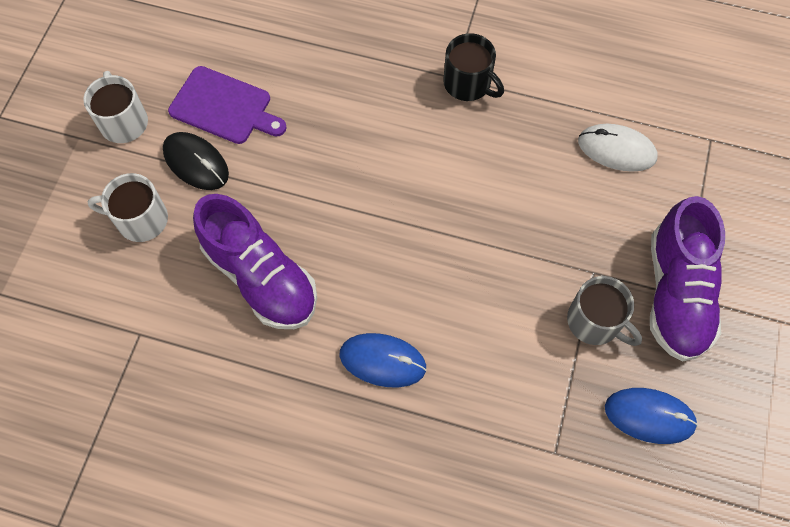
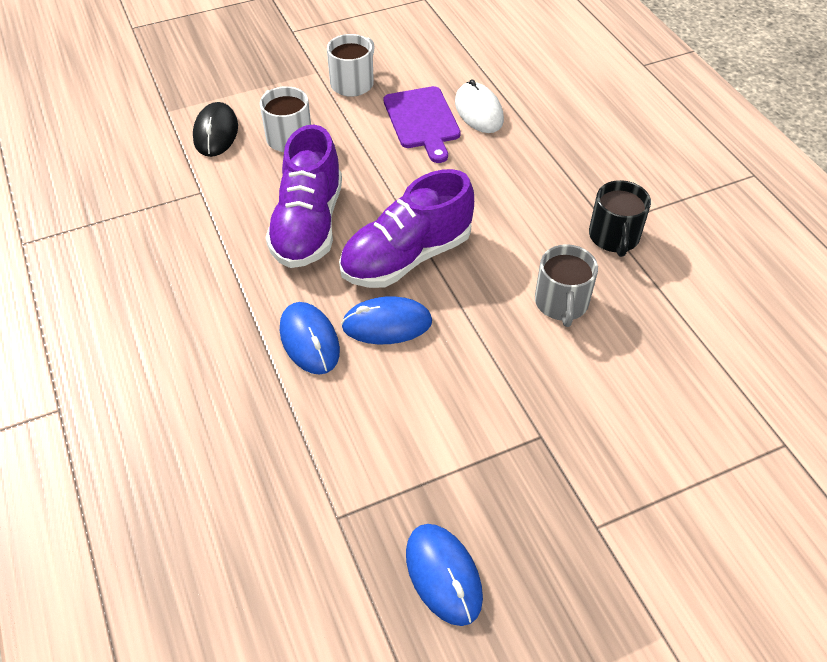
camera: 50 degrees right, 15 degrees down
black mouse [163,132,229,190] -> black mouse moved to [193,102,238,157]
grey mug [567,276,642,346] -> grey mug moved to [535,244,598,327]
white mouse [578,124,657,172] -> white mouse moved to [455,79,504,133]
purple shoe [650,196,725,361] -> purple shoe moved to [339,169,474,288]
none -> blue mouse [341,296,432,344]

